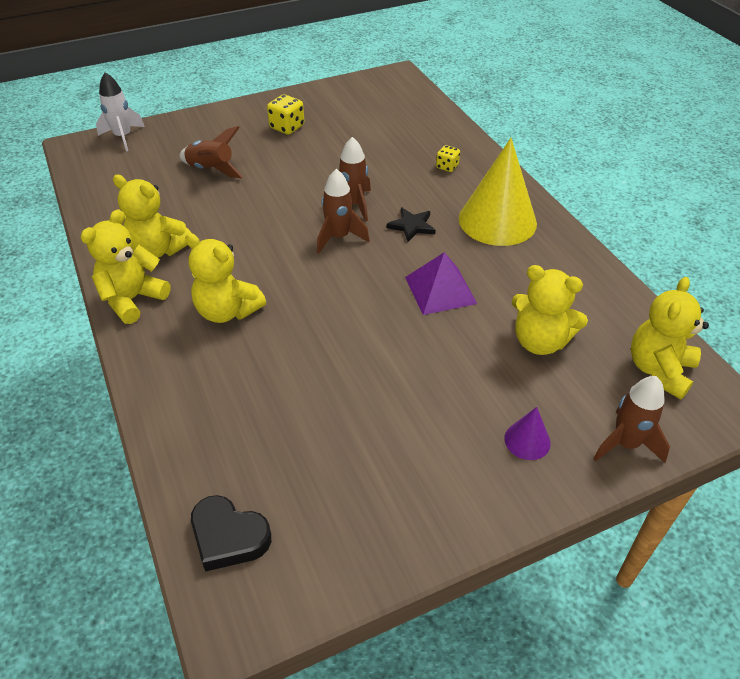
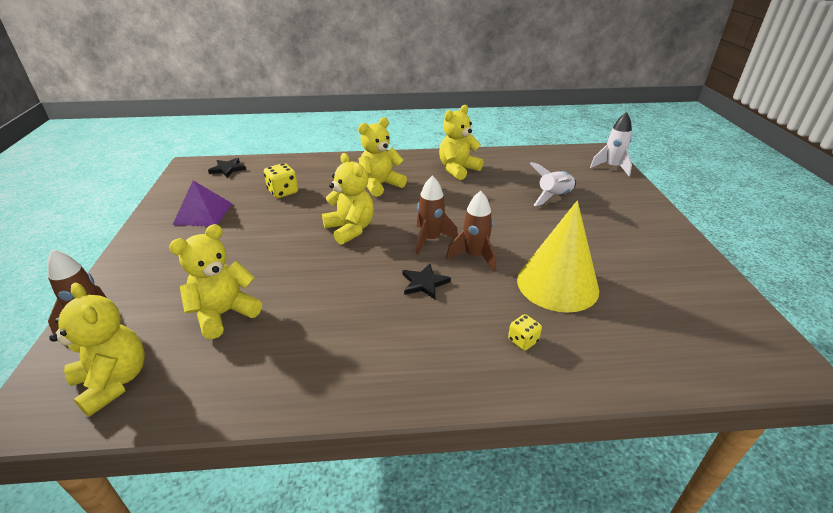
camera: 110 degrees right, 10 degrees down
yellow teddy bear [80,209,171,324] -> yellow teddy bear moved to [322,153,374,245]
brown rocket [179,126,243,178] -> white rocket [530,162,576,206]
black heart [191,495,271,572] -> black star [208,158,246,177]
yellow dice [267,94,304,134] -> yellow dice moved to [264,163,298,198]
purple pyramid [405,252,477,315] -> purple pyramid moved to [173,180,233,226]
yellow cone [459,138,537,246] -> yellow cone moved to [517,201,599,312]
purple cone [504,407,551,460] -> none

